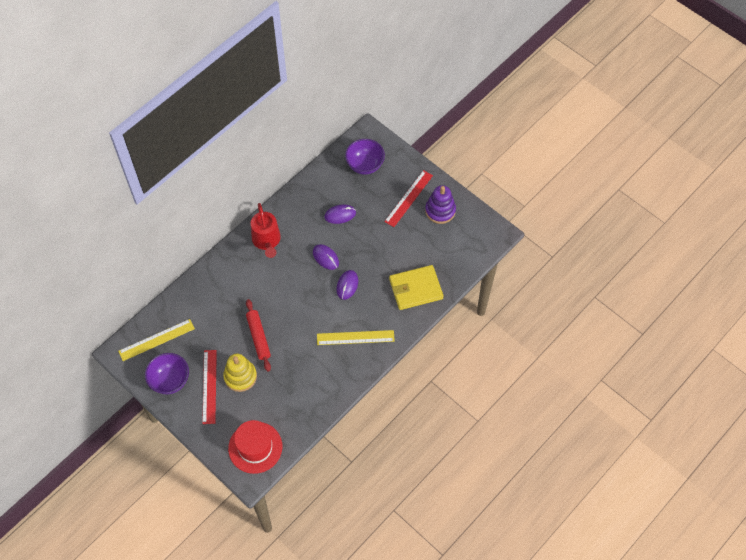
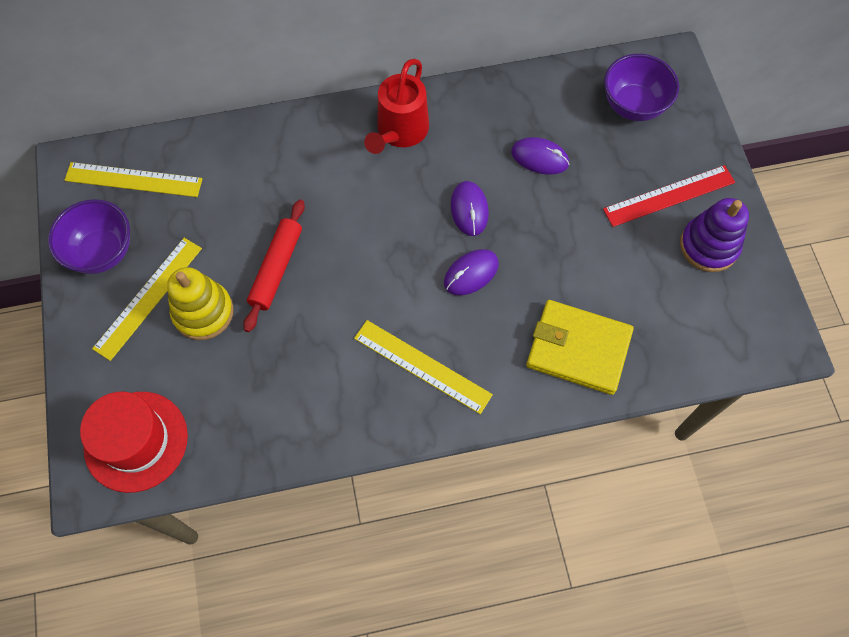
camera: 35 degrees right, 5 degrees up
red ruler [202,350,217,424] -> yellow ruler [92,238,202,361]

